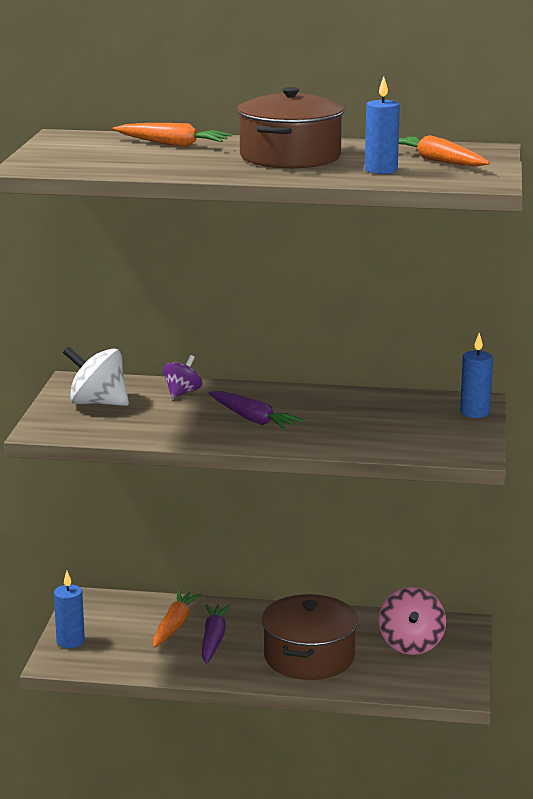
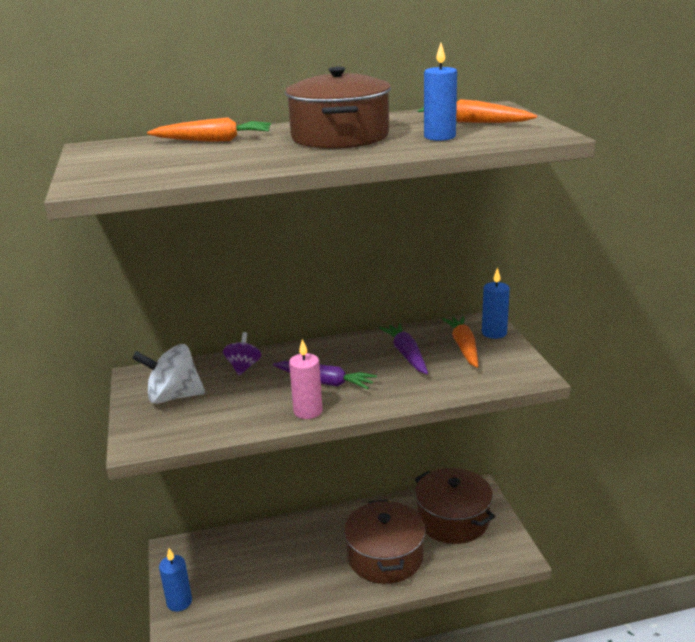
camera: 20 degrees left, 5 degrees up
orange carrot [153,590,202,648] -> orange carrot moved to [442,316,478,368]
purple carrot [202,604,231,664] -> purple carrot moved to [379,323,428,374]
pink spinning top [379,587,446,655] -> brown pot [415,468,495,544]
none -> pink candle [289,339,323,419]

